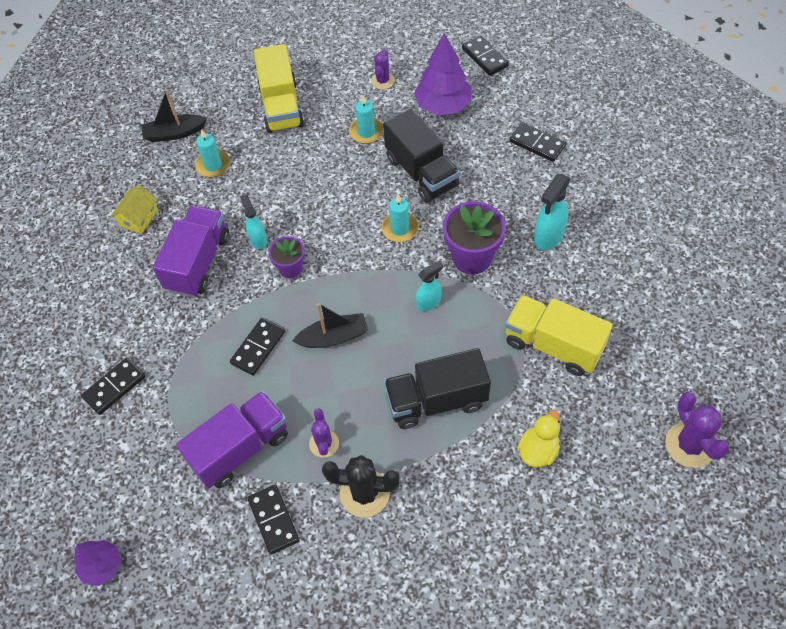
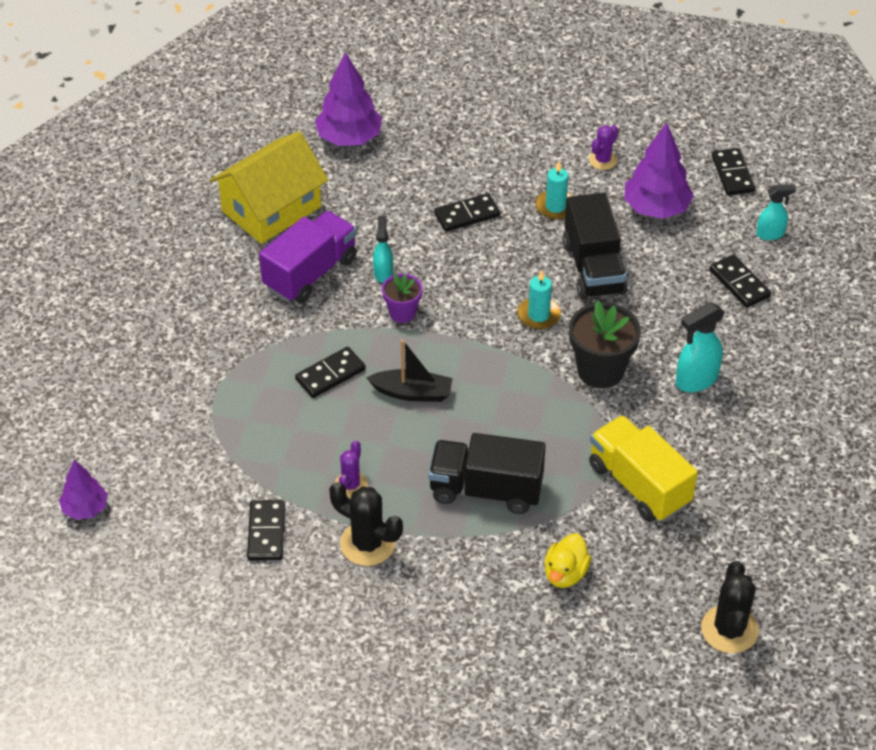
camera: 20 degrees right, 10 degrees down
black domino [81,358,146,415] -> black domino moved to [434,193,500,232]
yellow house [110,185,158,234] -> yellow house [210,131,328,244], size x2.11
black boat [141,89,207,142] -> purple tree [315,52,382,146]
purple truck [176,391,288,489] -> none
turquoise candle [195,129,230,177] -> none
yellow truck [254,44,304,133] -> none
turquoise spray bottle [416,260,443,311] -> turquoise spray bottle moved to [756,184,796,240]
purple flower pot [443,201,506,274] -> black flower pot [569,301,641,389]
yellow duck [517,410,560,468] -> yellow duck turned 150 degrees clockwise [544,533,591,588]
purple cactus [665,392,729,468] -> black cactus [701,561,759,653]

